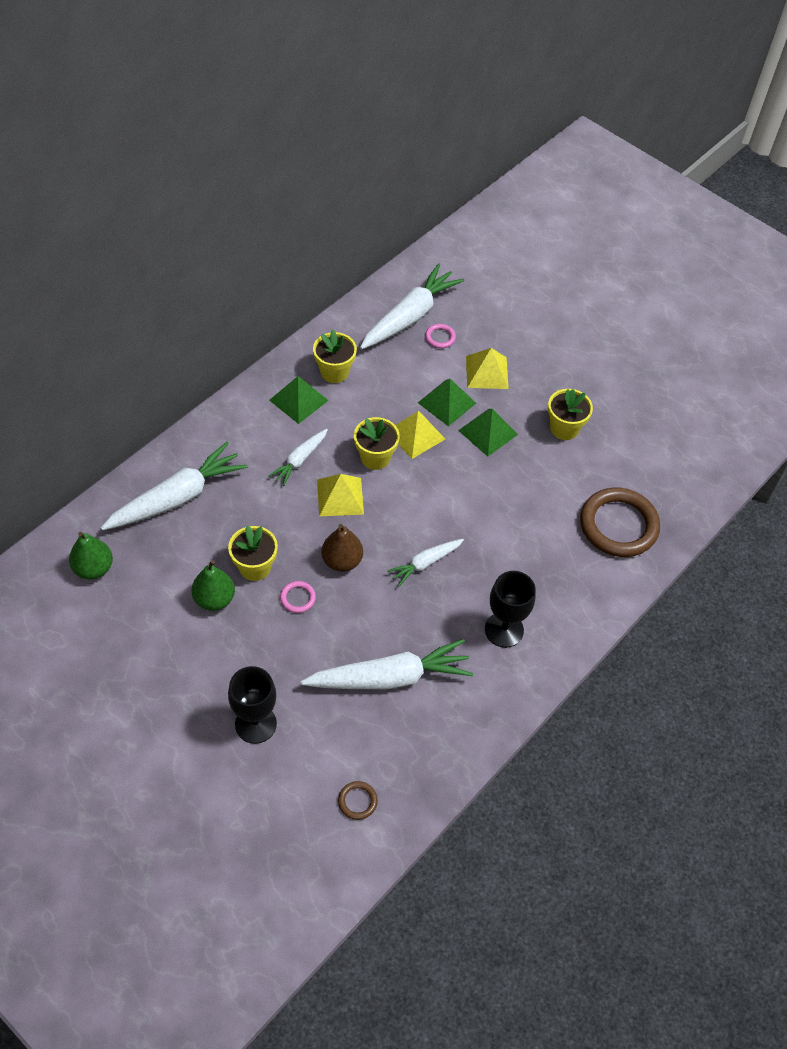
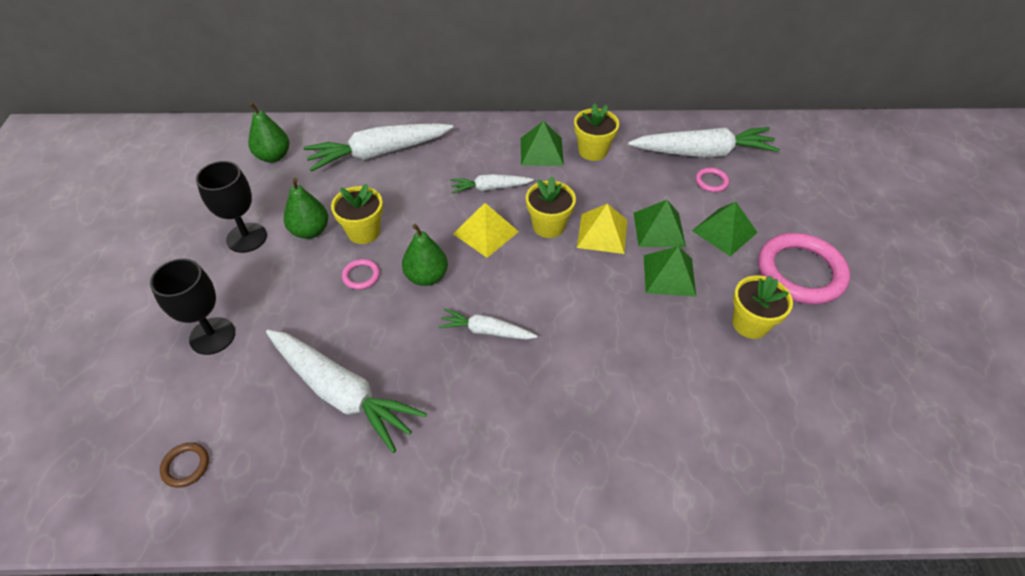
camera: 50 degrees right, 5 degrees down
white carrot [101,442,248,530] -> white carrot turned 150 degrees clockwise [304,123,453,172]
brown pear [321,524,363,572] -> green pear [402,224,448,286]
yellow pyramid [466,348,509,389] -> green pyramid [692,202,758,256]
black goblet [485,571,536,648] -> black goblet moved to [196,161,267,253]
brown ring [580,487,660,557] -> none
none -> pink ring [758,233,850,304]

